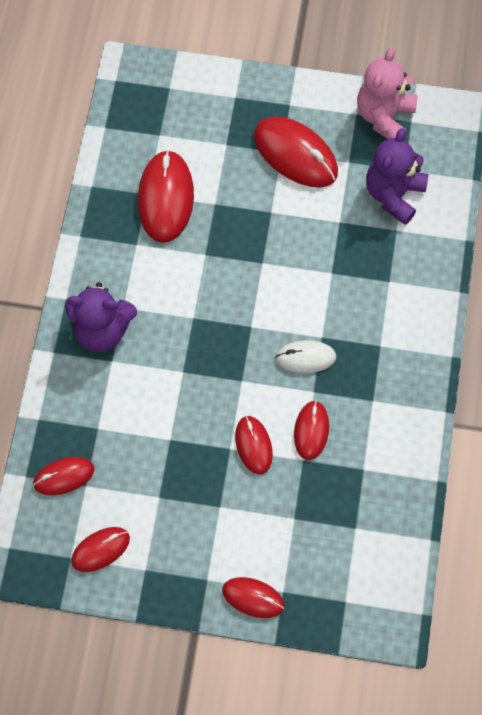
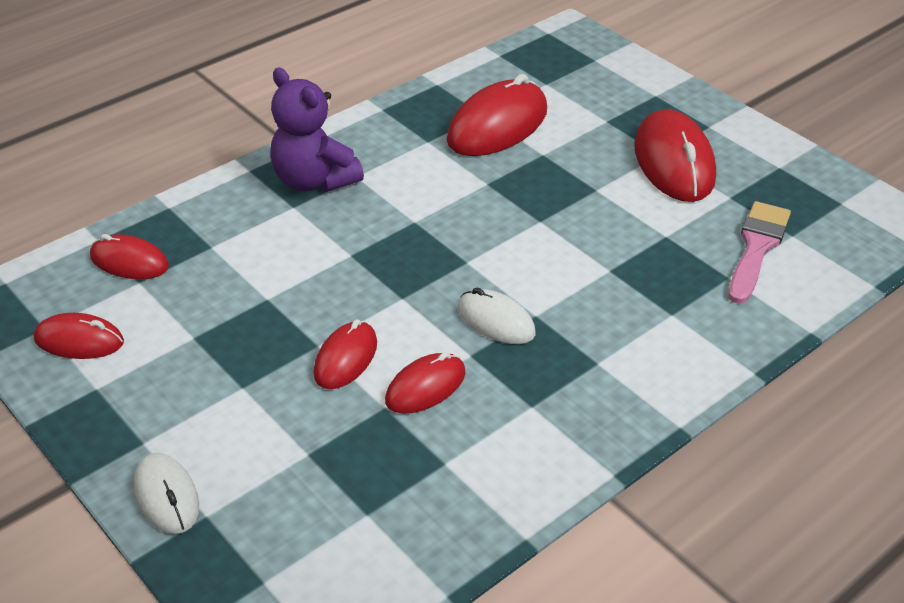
camera: 40 degrees right, 25 degrees down
red mouse [222,577,285,618] -> white mouse [134,453,199,534]
pink teddy bear [357,48,418,139] -> none
purple teddy bear [366,128,428,225] -> pink brush [728,201,791,304]

